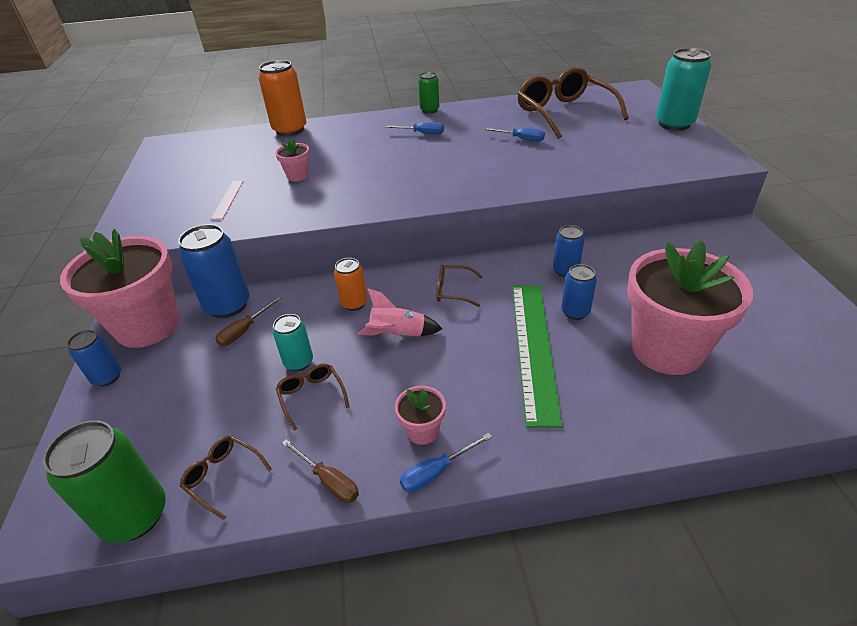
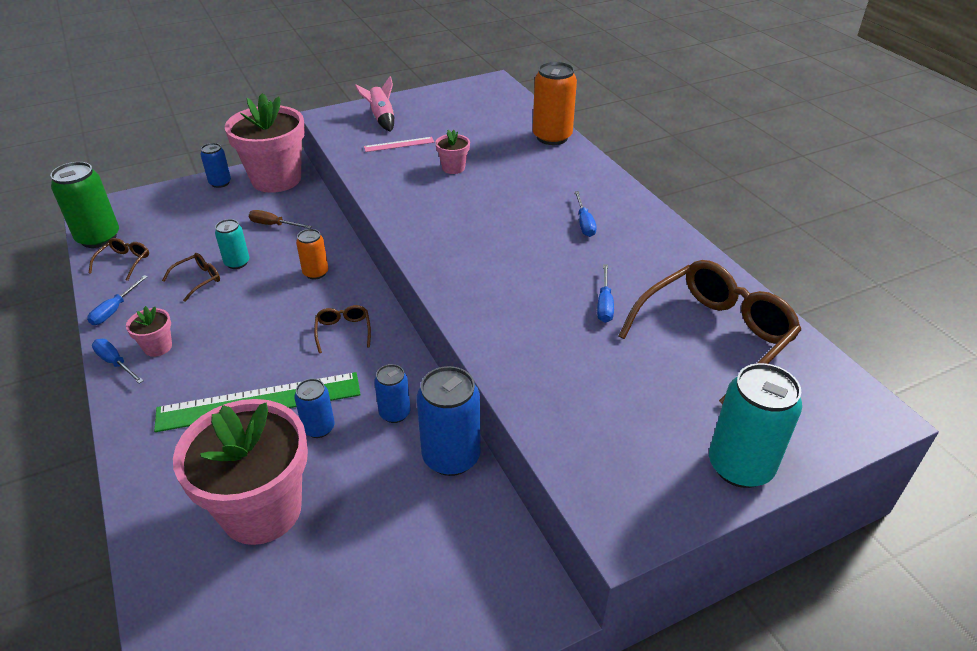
camera: 70 degrees right, 0 degrees up
blue can [178,224,250,318] -> blue can moved to [417,366,481,476]
brown screwdriver [282,439,359,503] -> blue screwdriver [87,275,148,325]
pink rocket [358,288,442,337] -> pink rocket moved to [355,76,394,132]
green can [418,72,440,114] -> none

